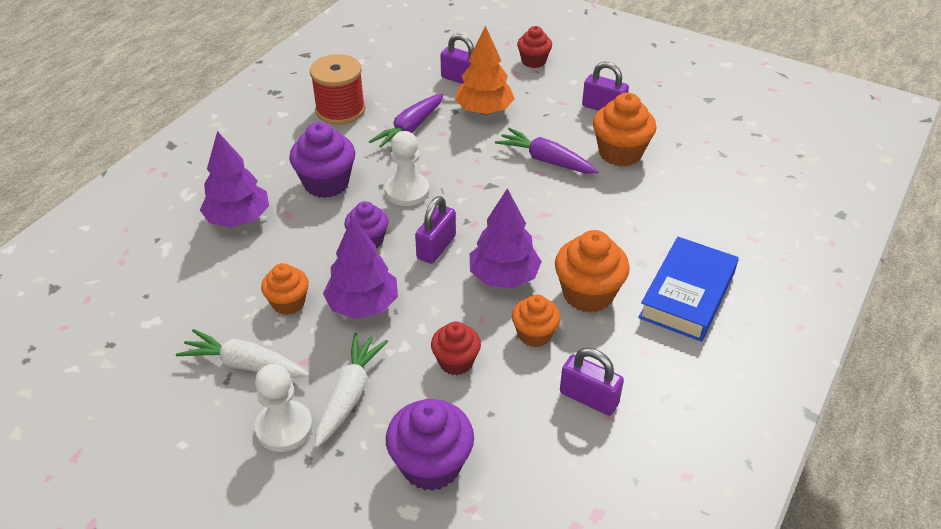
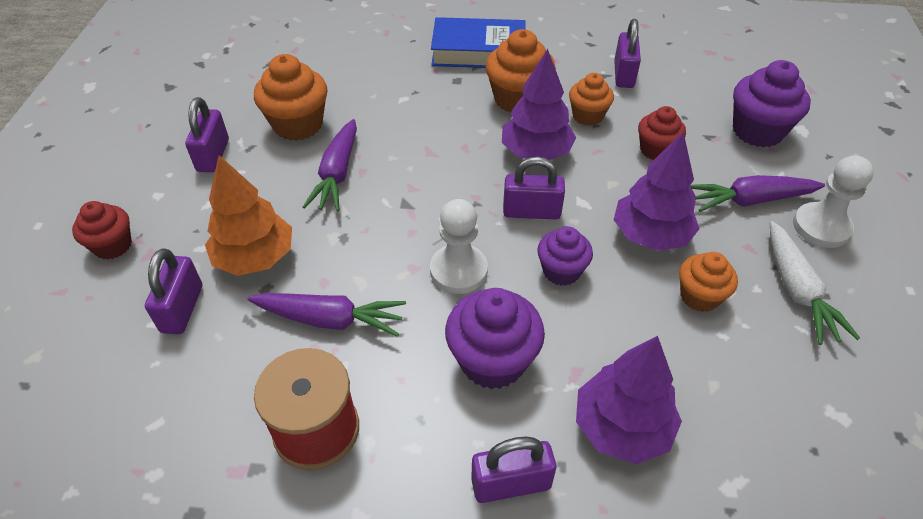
camera: 115 degrees left, 5 degrees up
white carrot [315,333,388,448] -> purple carrot [690,175,825,212]
none -> purple padlock [471,437,556,503]

